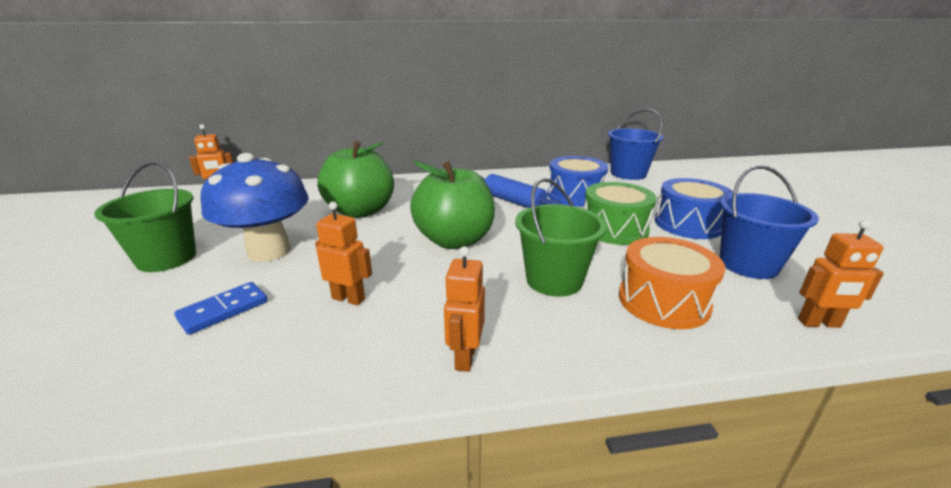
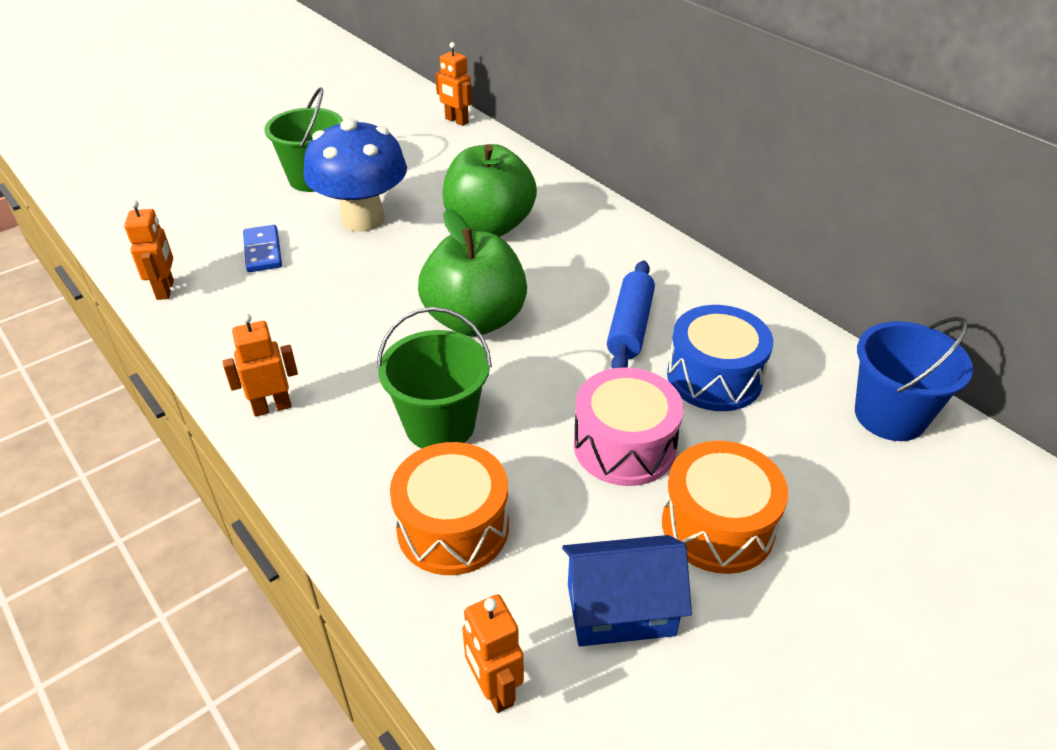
camera: 60 degrees right, 15 degrees up
blue domino [174,282,268,335] -> blue domino turned 60 degrees clockwise [243,225,282,272]
orange robot [315,202,372,306] -> orange robot moved to [124,200,174,300]
green drum [584,182,657,245] -> pink drum [574,367,684,486]
blue drum [655,178,733,239] -> orange drum [662,441,788,574]
blue bucket [720,165,819,279] -> blue house [562,535,692,646]

